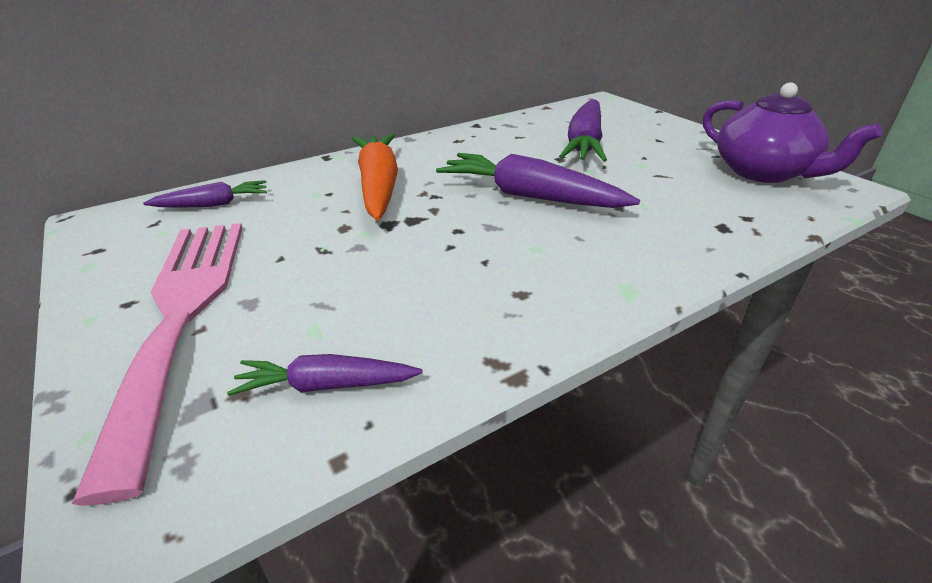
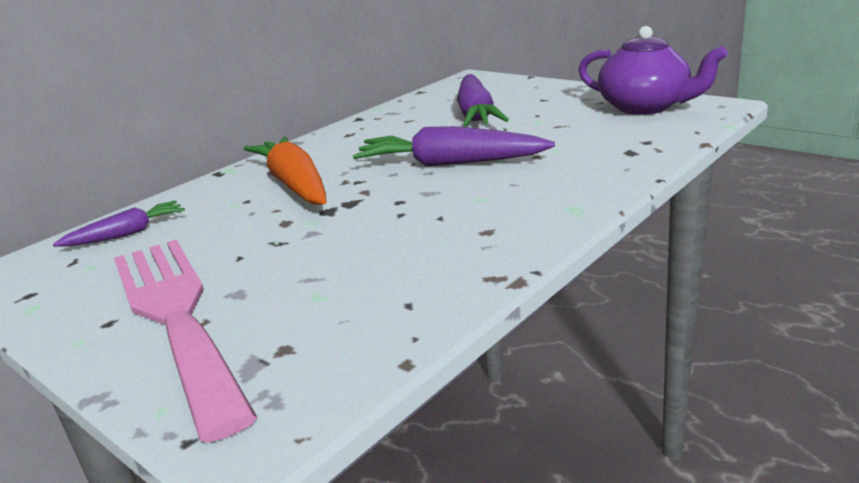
camera: 15 degrees left, 10 degrees down
purple carrot [227,354,423,396] -> none

